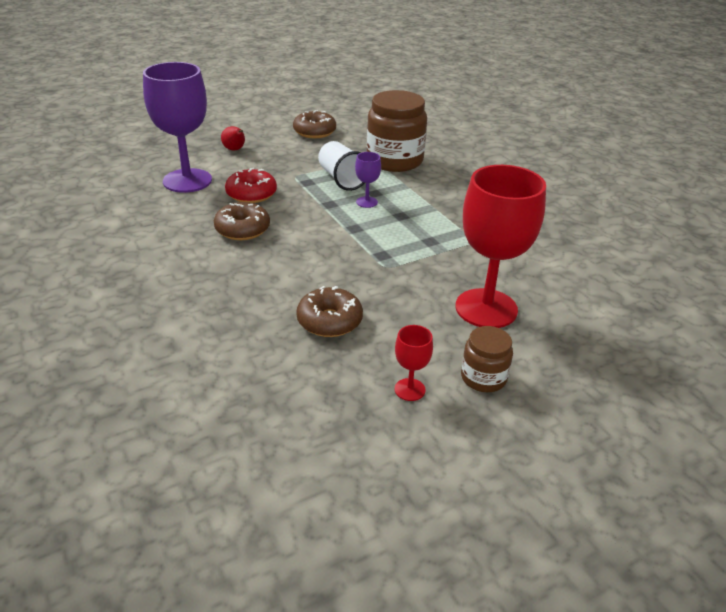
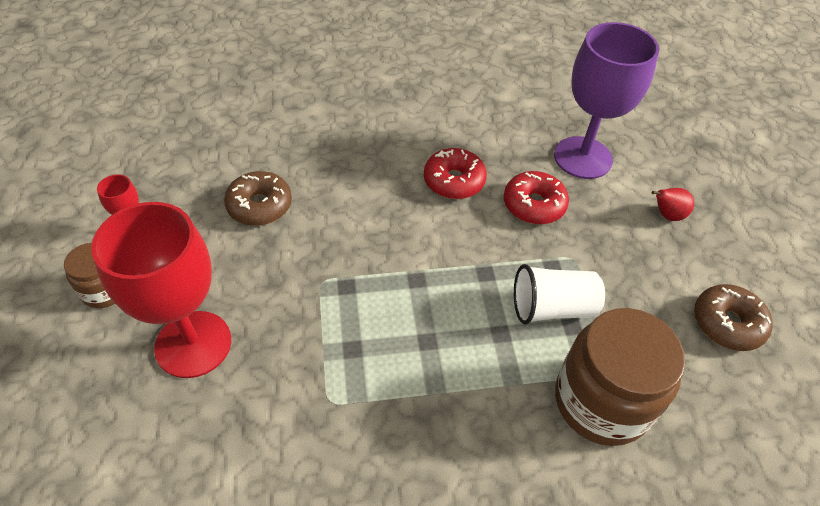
camera: 110 degrees right, 15 degrees up
brown donut [214,202,270,240] -> red donut [424,148,487,199]
purple goblet [355,152,381,208] -> none

